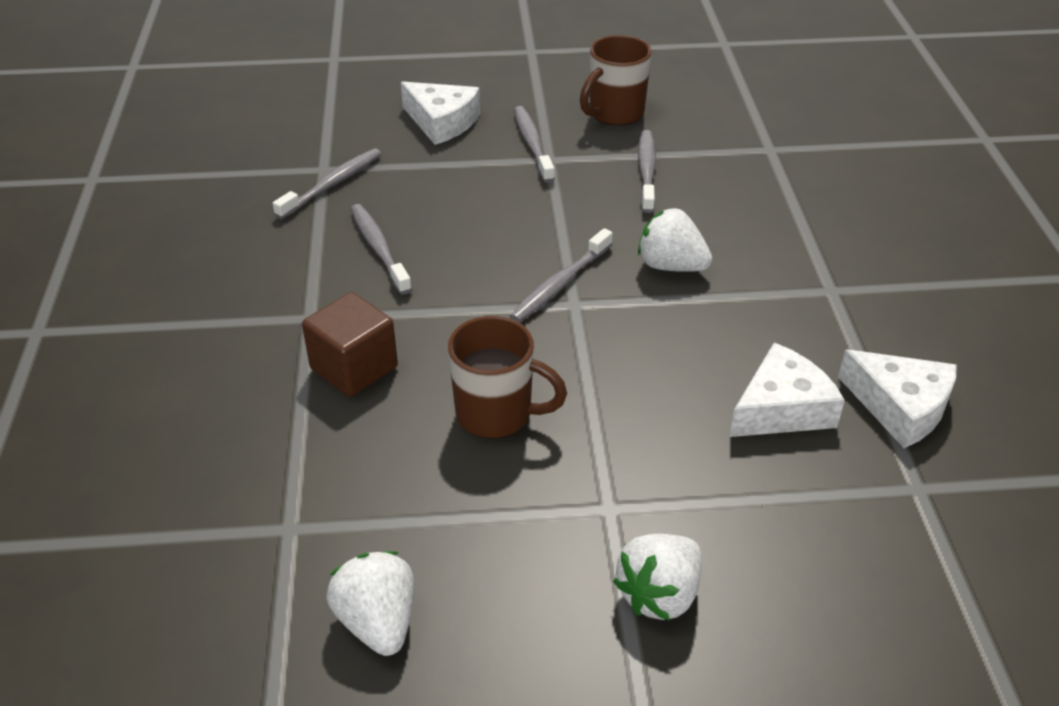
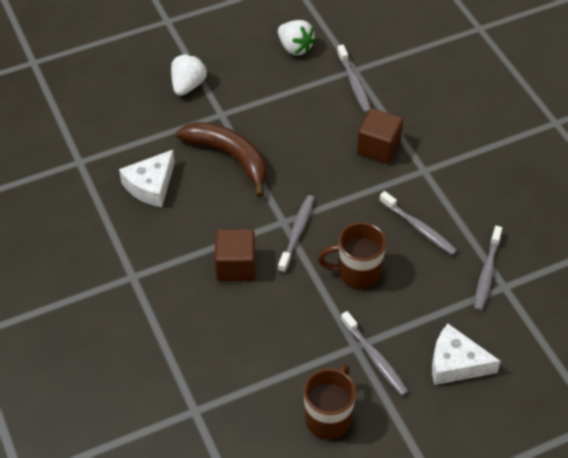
camera: 160 degrees right, 10 degrees up
brown mug [448,316,567,439] -> brown mug moved to [318,222,386,289]
grey toothbrush [638,130,656,213] -> grey toothbrush moved to [337,45,371,113]
white strawberry [638,208,712,272] -> brown cube [215,229,255,281]
white cheese [838,349,957,448] -> none
none -> brown banana [176,122,267,197]

